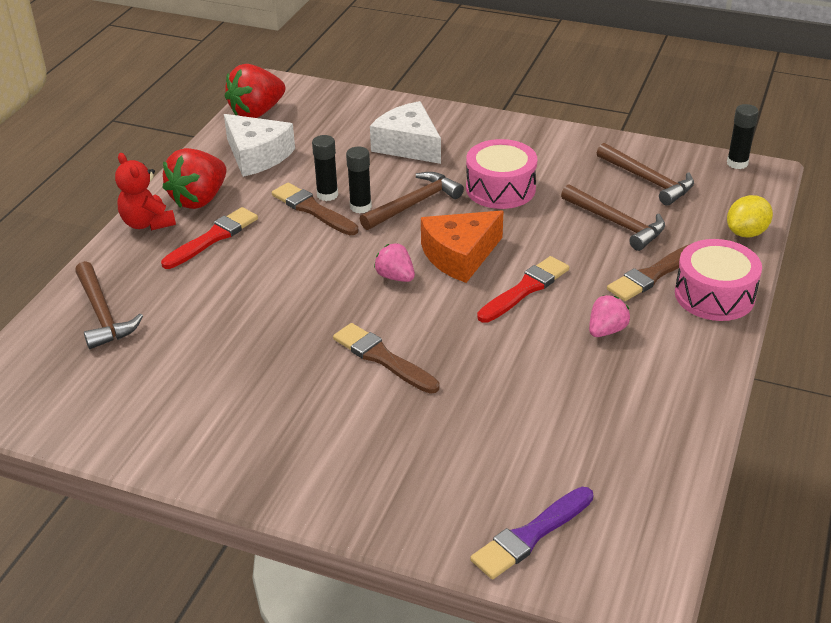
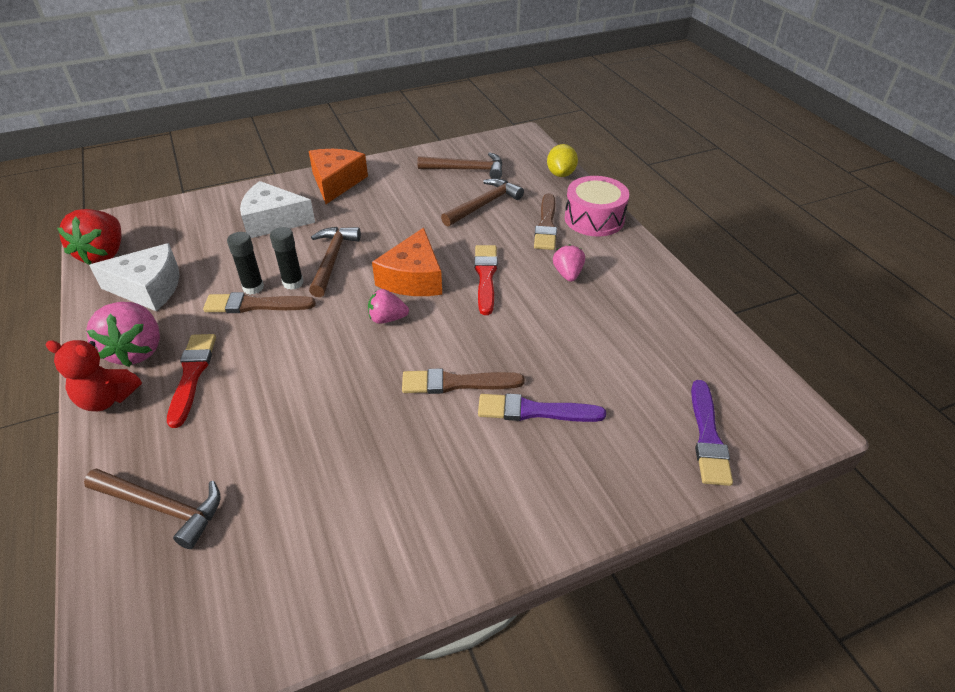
camera: 45 degrees left, 5 degrees up
red strawberry [162,148,227,209] -> pink strawberry [86,302,160,367]
pink drum [466,139,537,209] -> none
brown hammer [561,184,665,251] -> brown hammer turned 45 degrees counterclockwise [441,178,524,227]
black glue stick [727,104,759,169] -> none
none -> orange cheese [309,149,368,204]
none -> purple brush [478,393,606,422]

